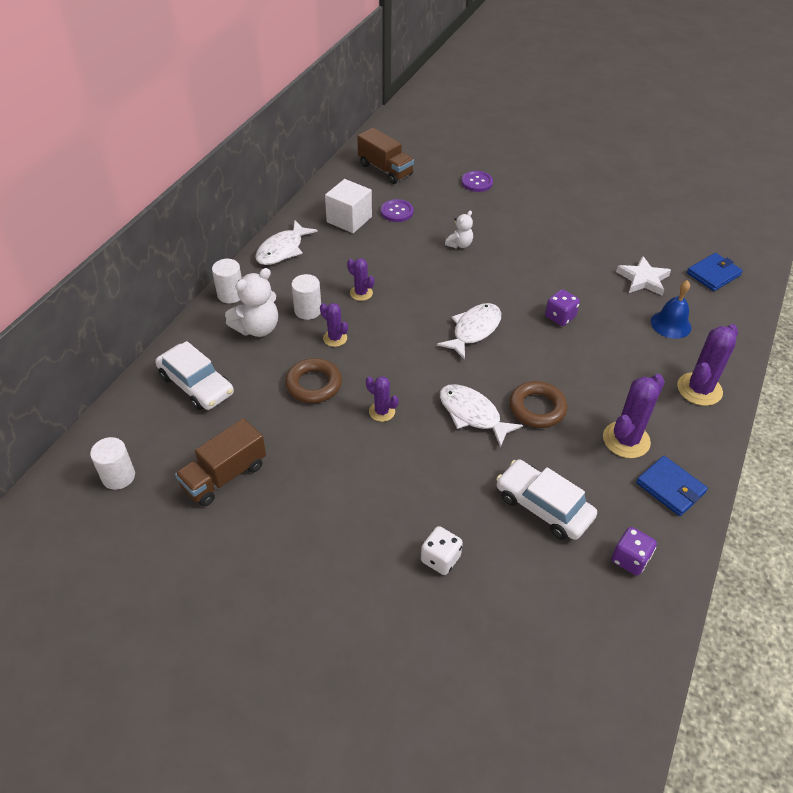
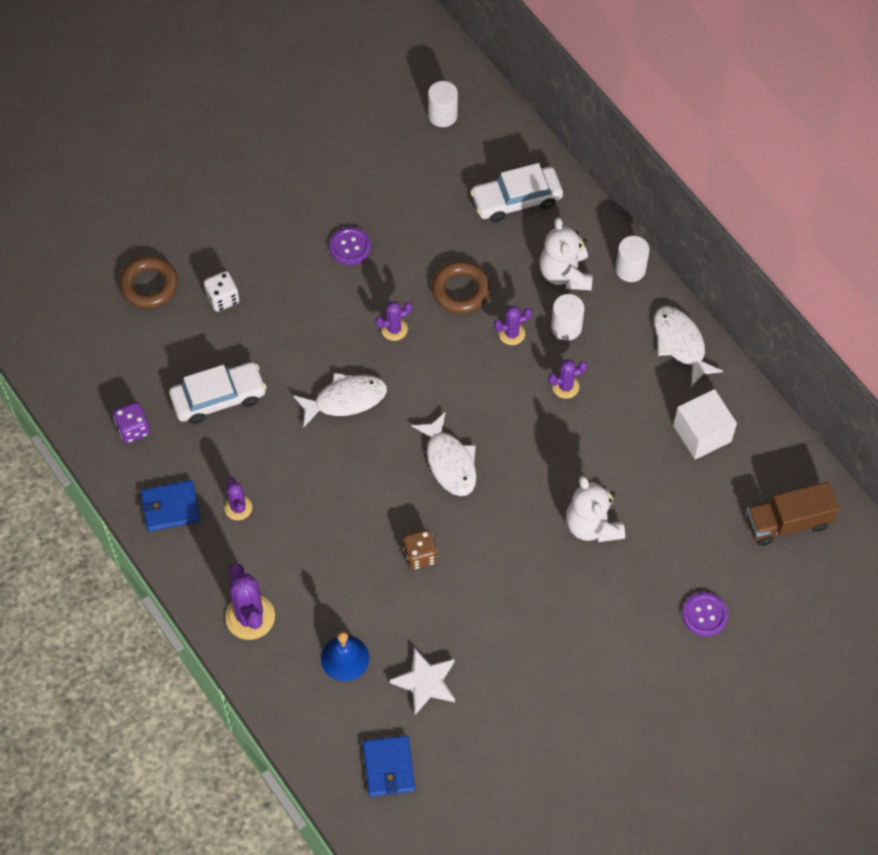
camera: 120 degrees right, 15 degrees up
brown truck [175,418,266,507] -> none
purple button [381,199,414,222] -> purple button moved to [330,227,371,265]
white teddy bear [445,210,473,249] -> white teddy bear [566,476,625,542], size x1.73
brown ring [509,381,568,428] -> brown ring moved to [119,256,178,309]
purple dice [545,289,580,326] -> brown dice [403,529,438,570]
purple cactus [603,374,665,458] -> purple cactus [224,477,252,520], size x0.57

